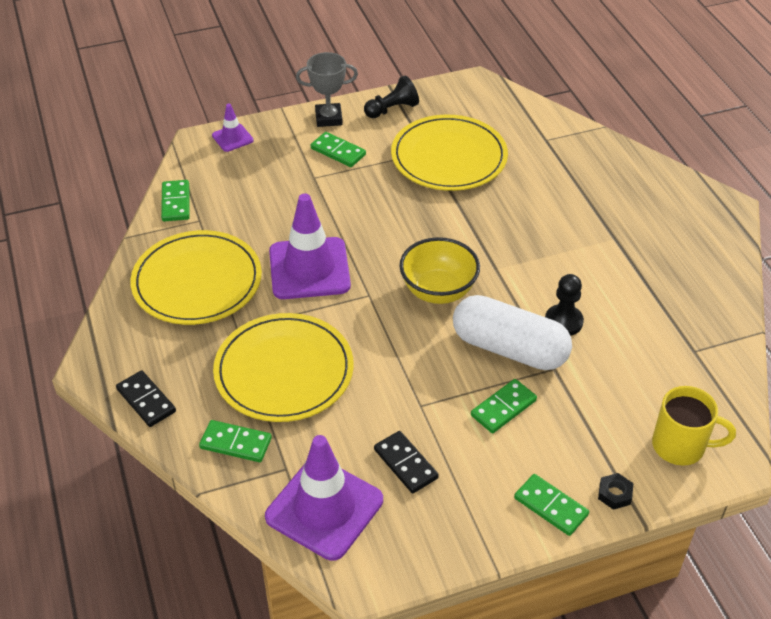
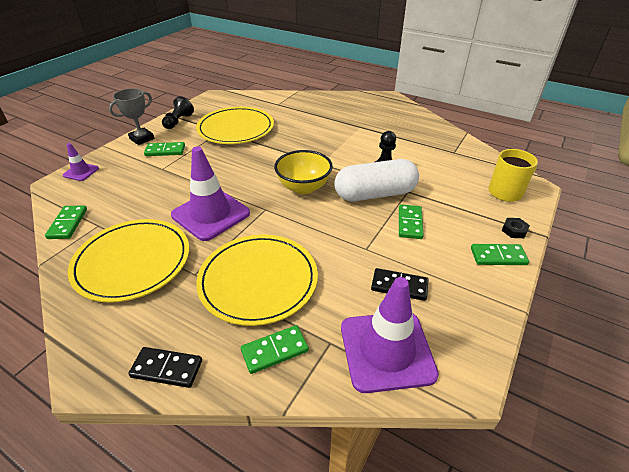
camera: 40 degrees left, 5 degrees down
green domino [161,180,190,222] -> green domino turned 45 degrees clockwise [45,205,87,239]

